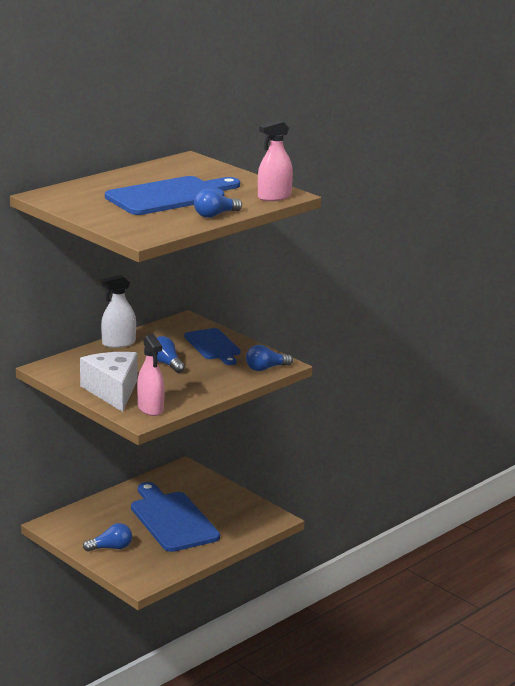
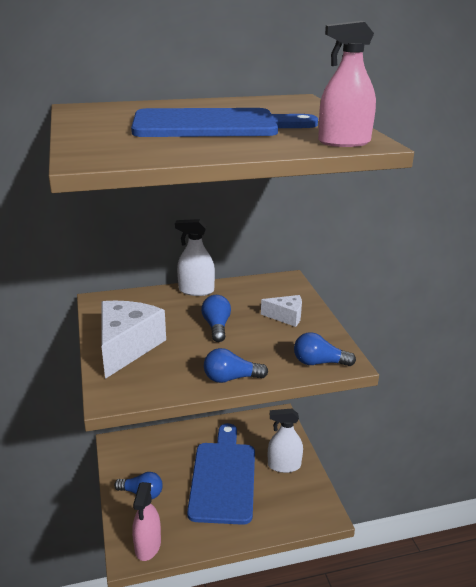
camera: 30 degrees right, 5 degrees up
pink spray bottle [137,334,165,416] -> pink spray bottle moved to [132,482,161,561]
blue cutting board [184,328,241,365] -> white cheese [261,295,302,327]
blue light bulb [194,189,242,218] -> blue light bulb moved to [204,348,268,383]
none -> white spray bottle [268,409,303,473]

